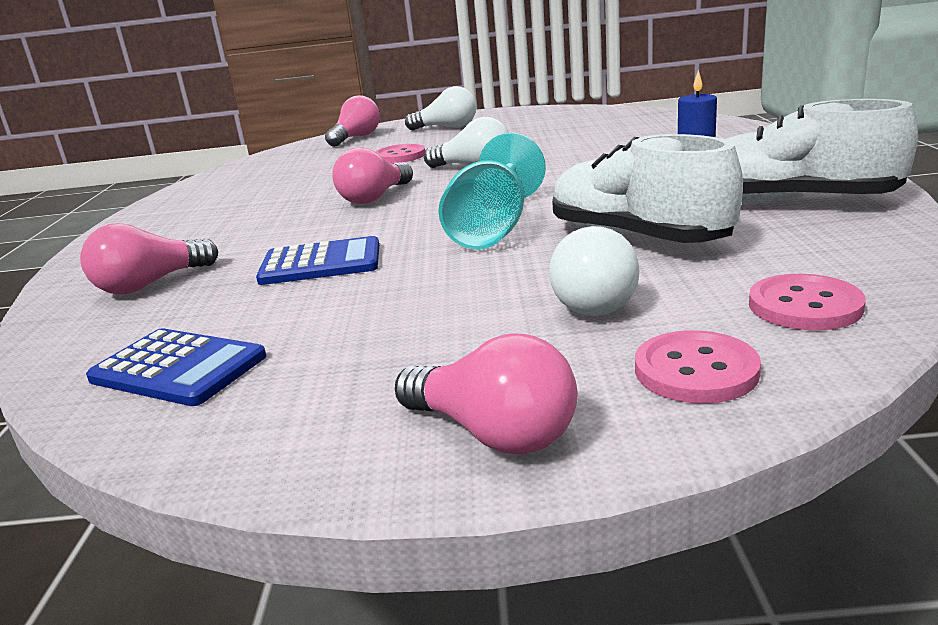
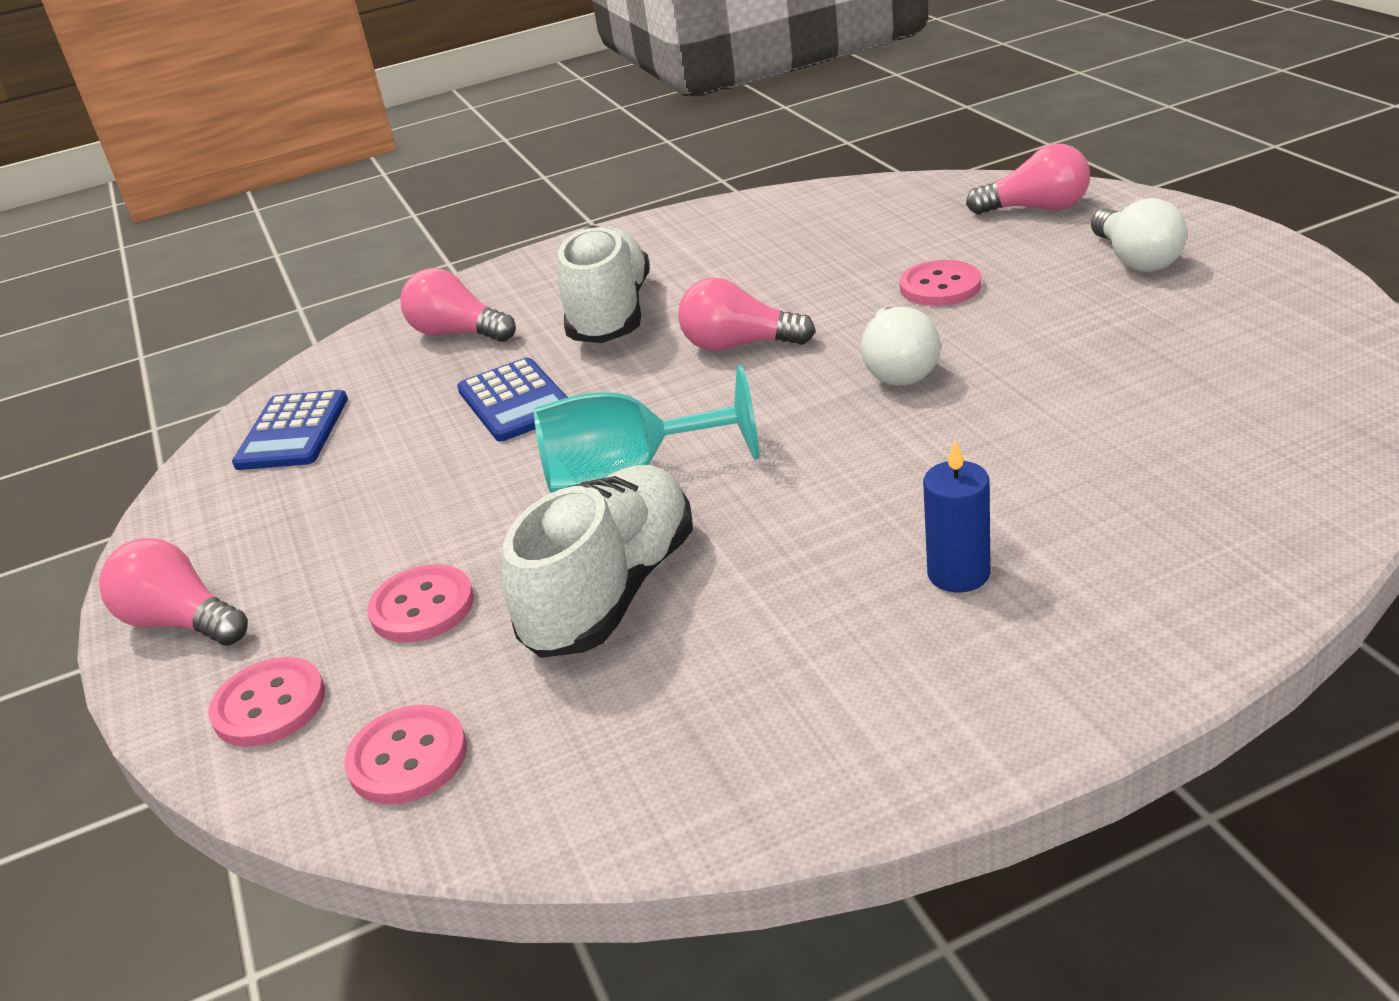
camera: 70 degrees right, 10 degrees up
pink light bulb [395,333,577,454] -> pink light bulb turned 105 degrees clockwise [99,538,248,646]
white light bulb [549,226,640,316] -> pink button [367,564,474,642]
white shoe [725,99,918,203] -> white shoe moved to [558,225,650,343]

